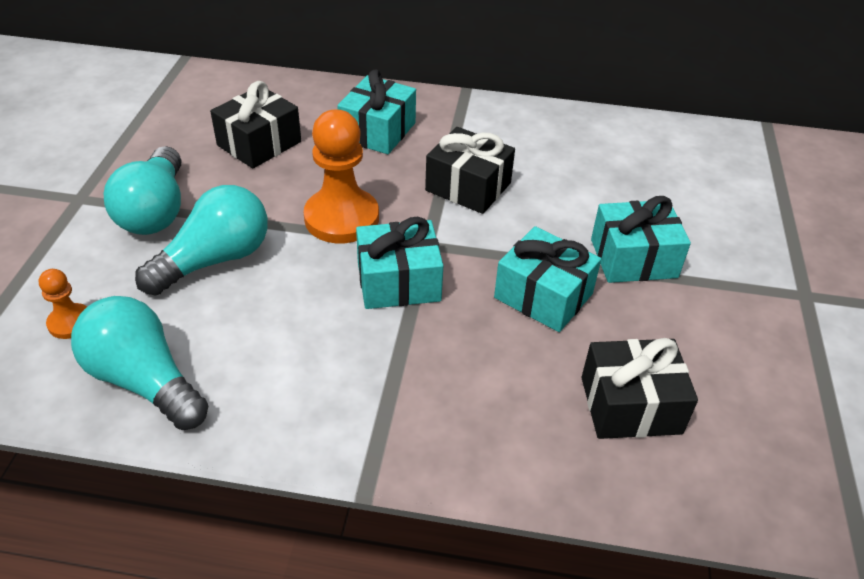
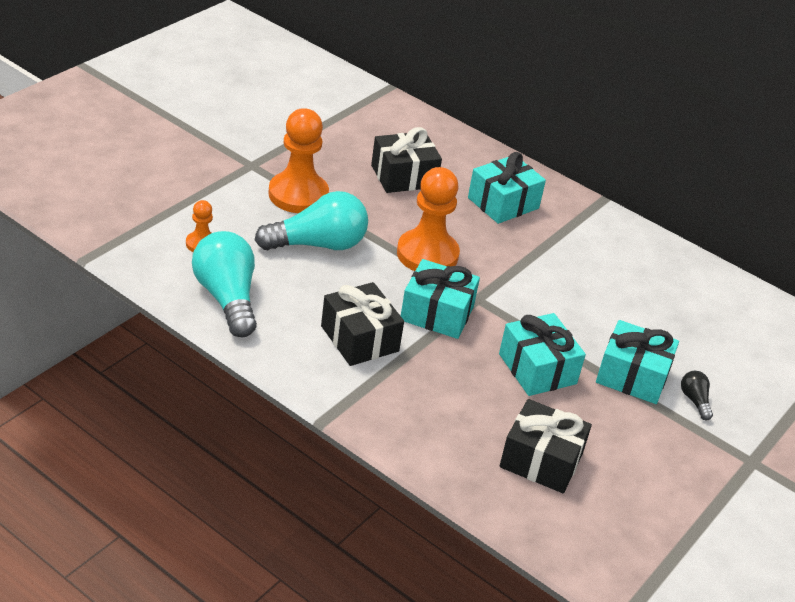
camera: 25 degrees right, 5 degrees down
turquoise light bulb [104,146,182,235] -> orange pawn [268,108,329,213]
black gift [425,127,515,214] -> black gift moved to [321,282,404,366]
none -> black light bulb [681,371,713,421]

